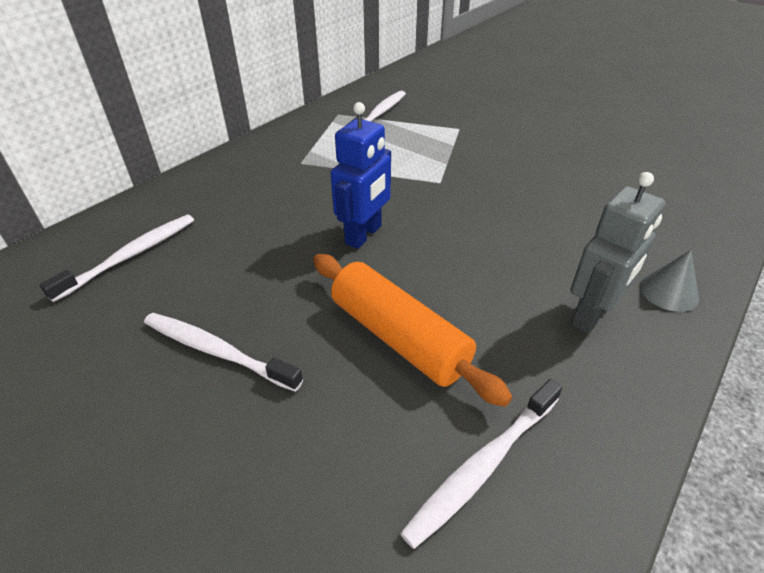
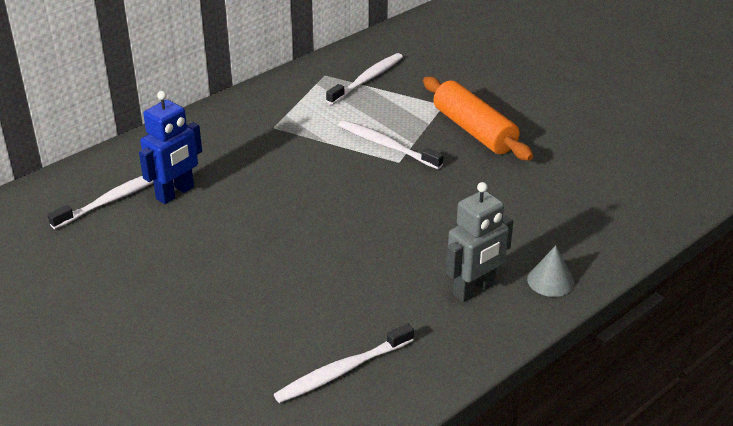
camera: 10 degrees right, 5 degrees down
white toothbrush [144,313,303,392] -> white toothbrush moved to [339,120,443,169]
orange rolling pin [313,254,512,407] -> orange rolling pin moved to [423,77,533,161]
blue robot [330,102,391,249] -> blue robot moved to [139,91,202,204]

